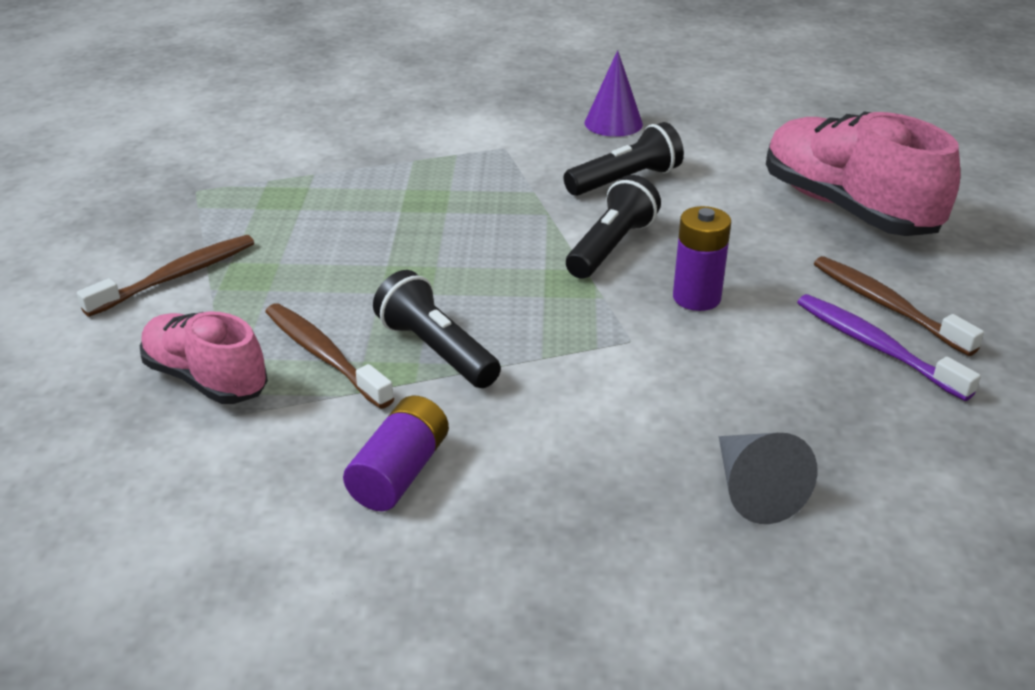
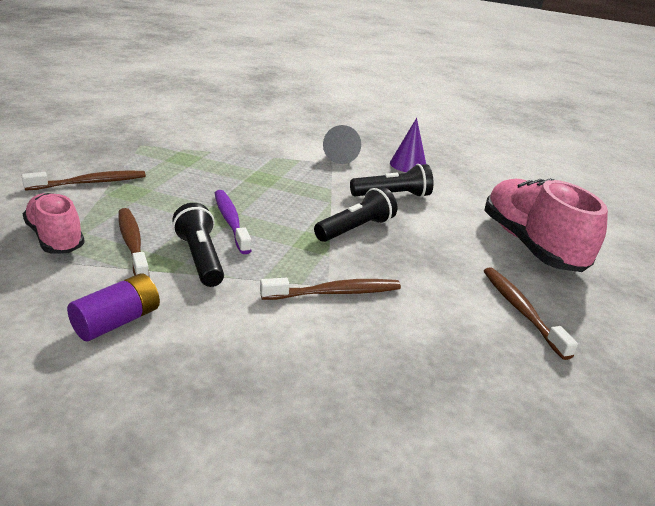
camera: 15 degrees right, 5 degrees down
purple battery [673,206,731,311] -> none
grey cone [719,433,818,524] -> grey cone moved to [323,125,361,164]
purple toothbrush [797,294,981,401] -> purple toothbrush moved to [215,190,252,254]
none -> brown toothbrush [260,278,401,300]

